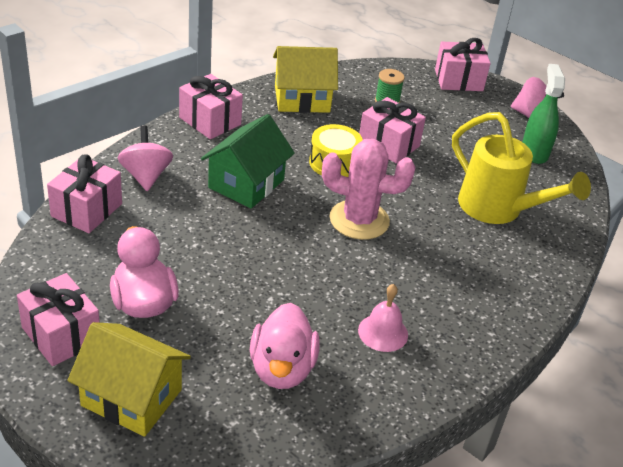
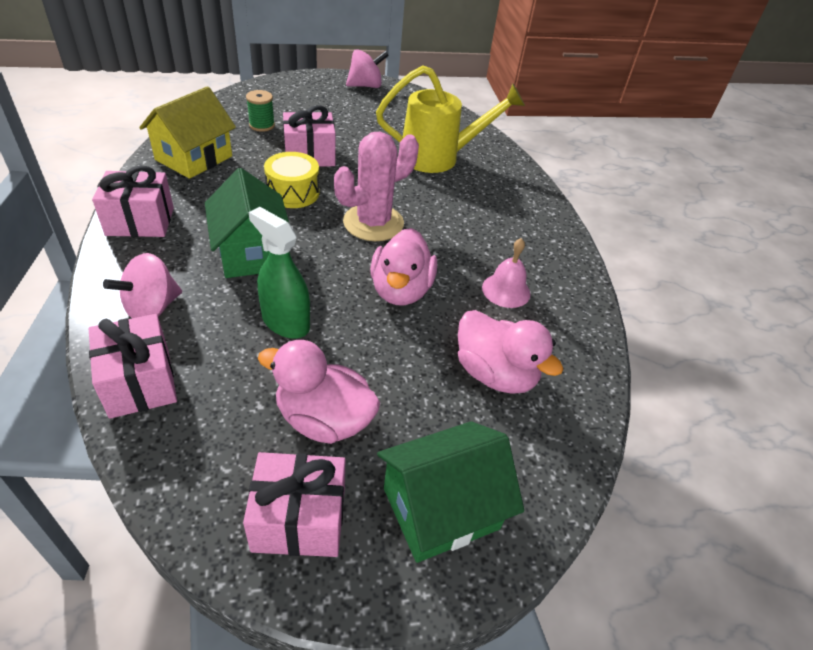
camera: 50 degrees left, 5 degrees up
yellow house [67,322,191,437] -> green house [377,421,524,563]
pink spinning top [118,125,173,191] -> pink spinning top turned 75 degrees counterclockwise [103,253,182,318]
pink gift [435,38,491,91] -> none
green spray bottle [522,64,565,164] -> green spray bottle moved to [249,207,310,339]
none -> pink duck [370,228,437,305]

